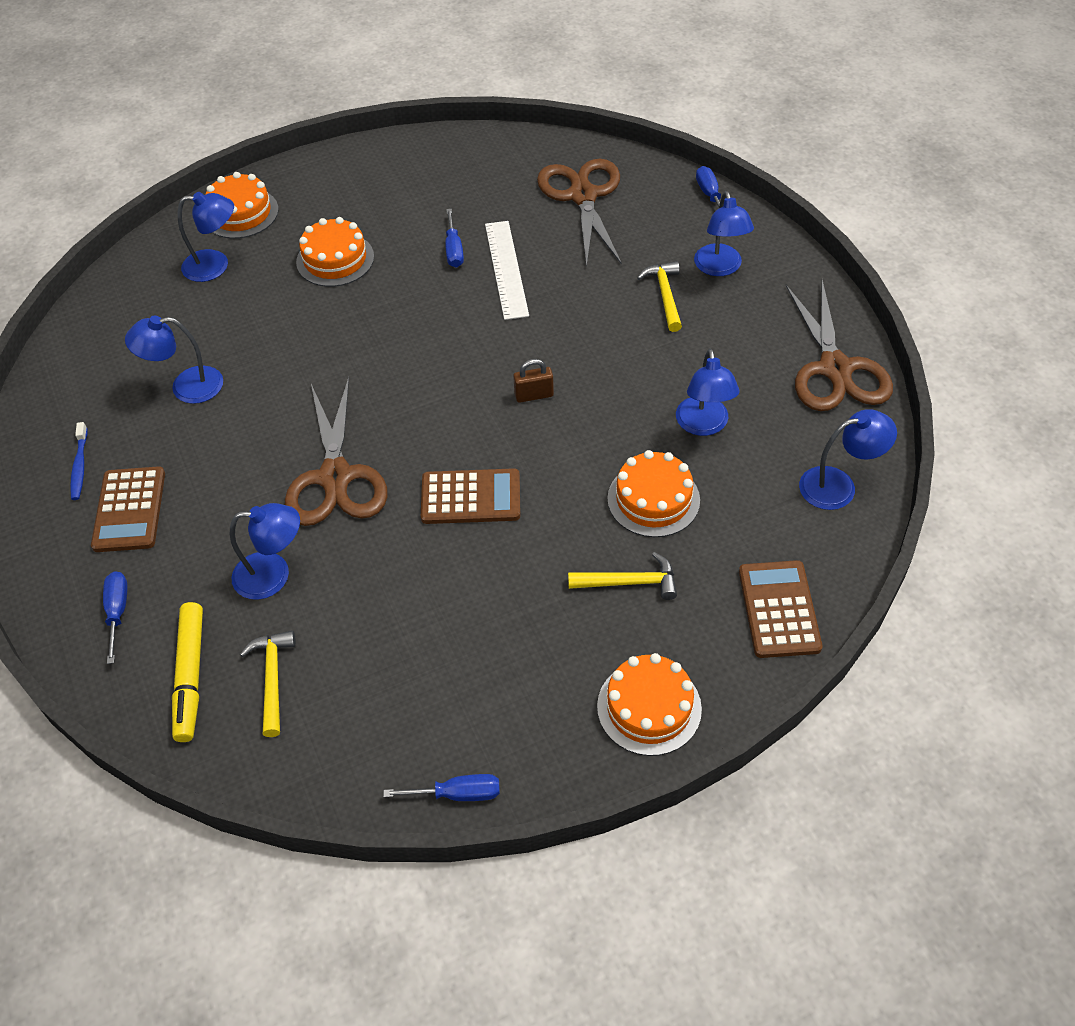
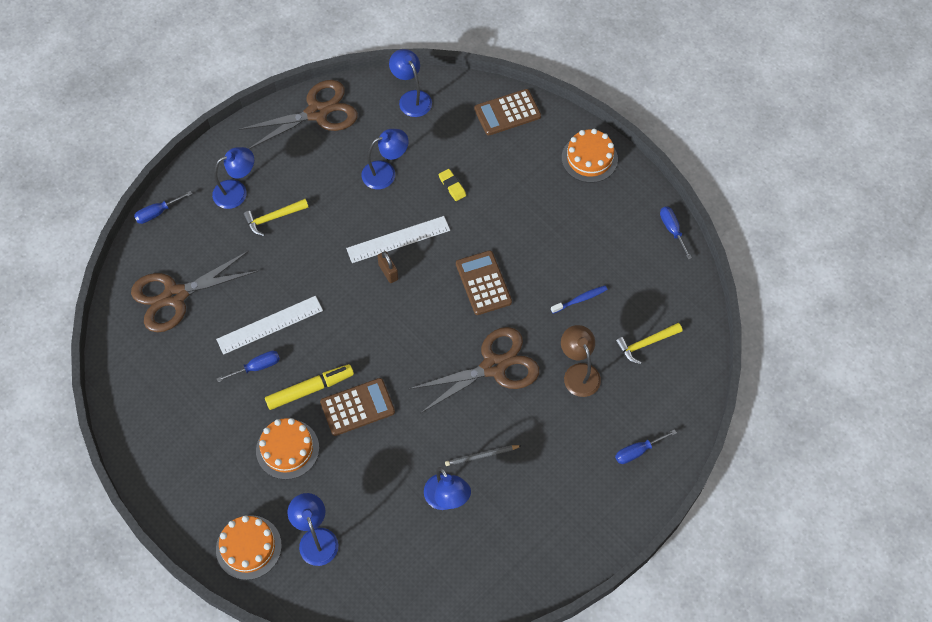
camera: 110 degrees left, 10 degrees up
blue toothbrush [70,422,87,500] -> blue toothbrush moved to [551,286,608,314]
brown calculator [91,466,165,552] -> brown calculator moved to [320,378,395,436]
yellow marker [172,602,203,742] -> yellow marker moved to [265,364,354,410]
blue lamp [230,503,300,600] -> brown lamp [561,325,601,397]
yellow hammer [568,552,677,600] -> none
orange cake [607,450,700,537] -> yellow eraser [439,169,466,201]
none -> white ruler [346,216,450,263]
none -> grey pencil [445,445,522,466]

